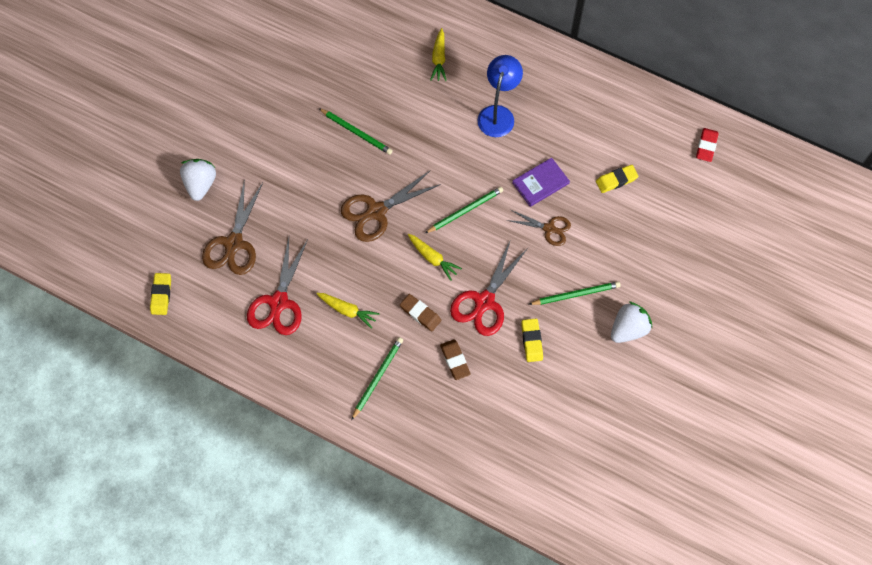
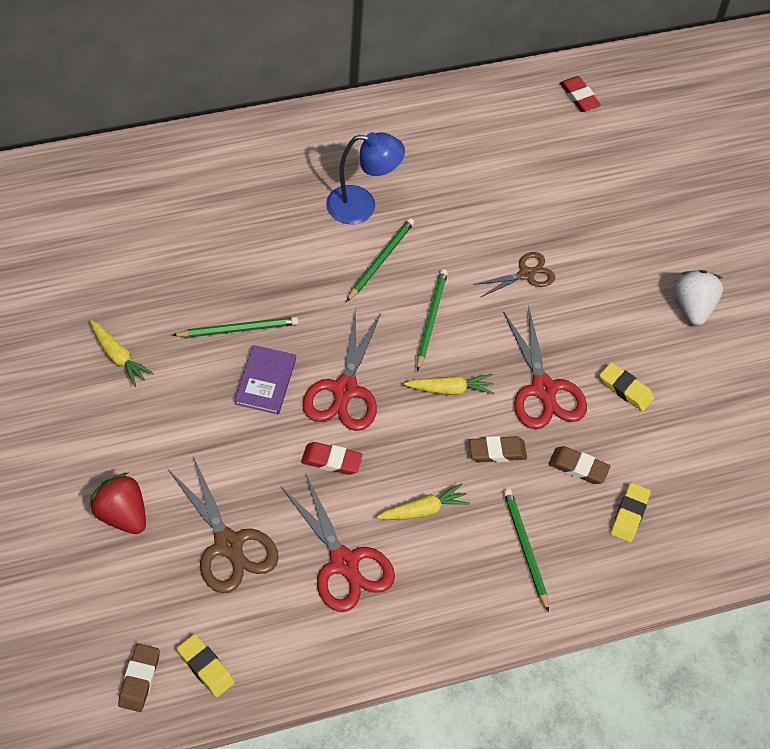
camera: 50 degrees left, 10 degrees down
white strawberry [180,159,216,201] -> red strawberry [89,473,146,534]
brown scissors [341,170,441,242] -> red scissors [302,308,381,431]
yellow carrot [430,28,447,81] -> yellow carrot moved to [90,320,154,387]
blue lamp [477,55,523,137] -> blue lamp turned 120 degrees clockwise [326,132,405,224]
purple book [512,157,570,207] -> purple book moved to [235,345,296,414]
green pencil [529,281,621,305] -> green pencil moved to [346,218,415,302]
yellow eraser [596,165,639,193] -> yellow eraser moved to [611,483,651,542]
none -> brown eraser [118,644,160,712]
none -> red eraser [301,442,363,475]

